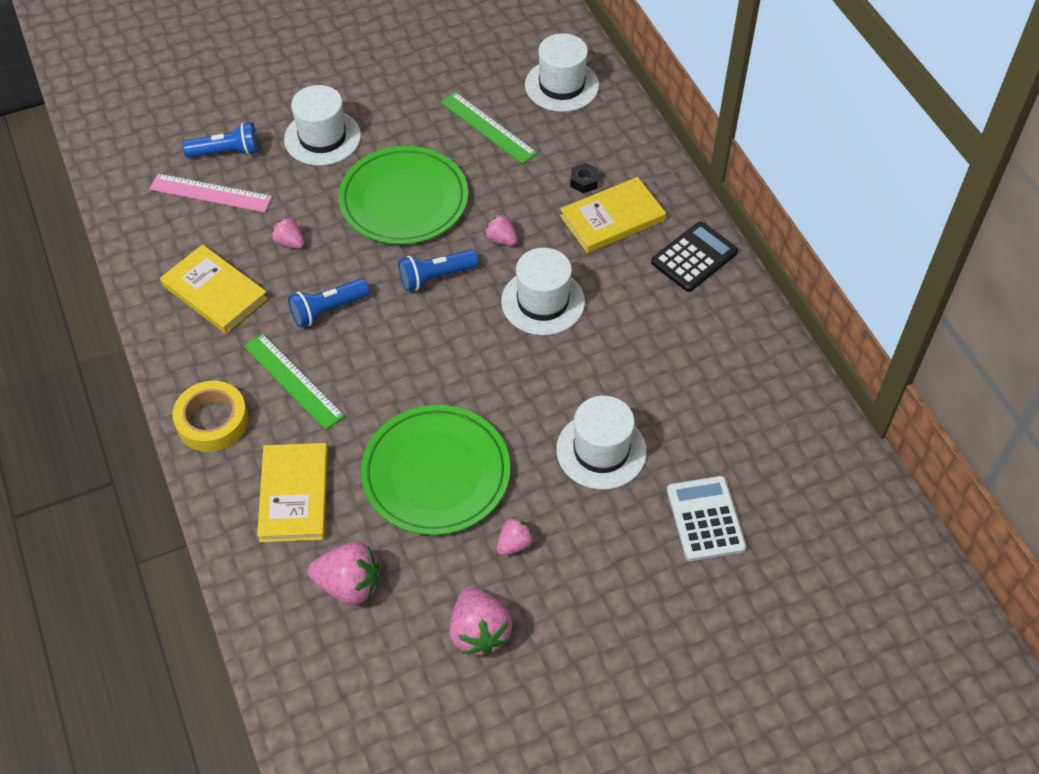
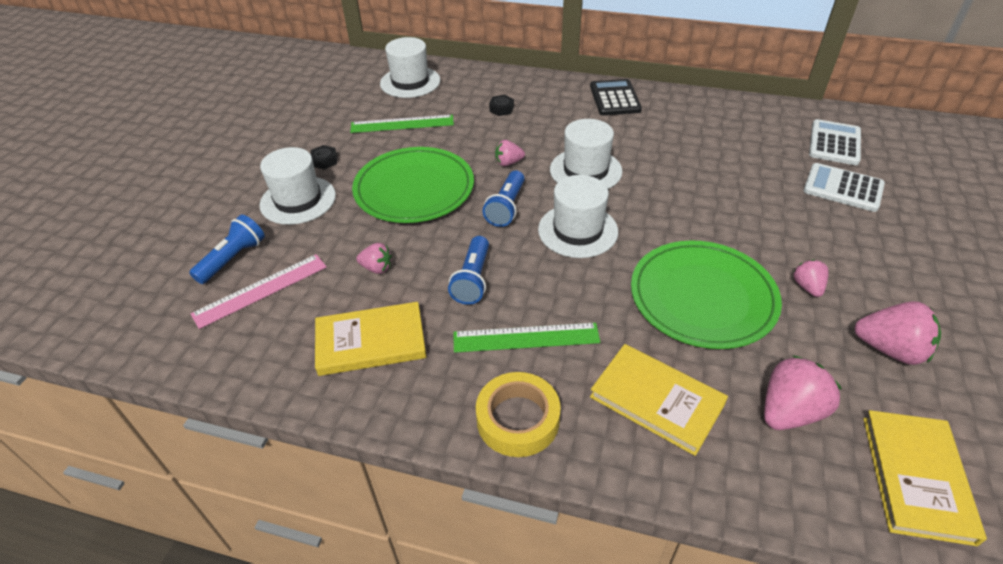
camera: 50 degrees left, 10 degrees down
pink strawberry [272,217,304,249] -> pink strawberry turned 150 degrees counterclockwise [356,243,392,274]
white hat [556,396,647,490] -> white hat moved to [538,175,618,258]
yellow book [560,177,666,253] -> yellow book moved to [863,410,987,546]
none -> black nut [310,145,337,169]
none -> white calculator [809,119,861,165]

